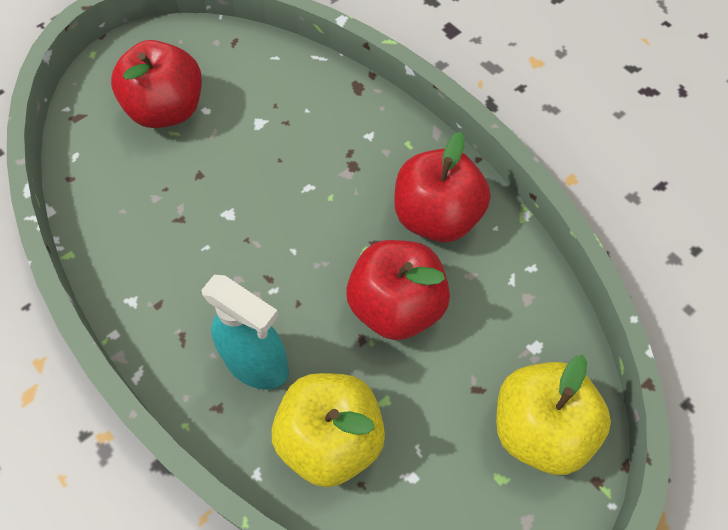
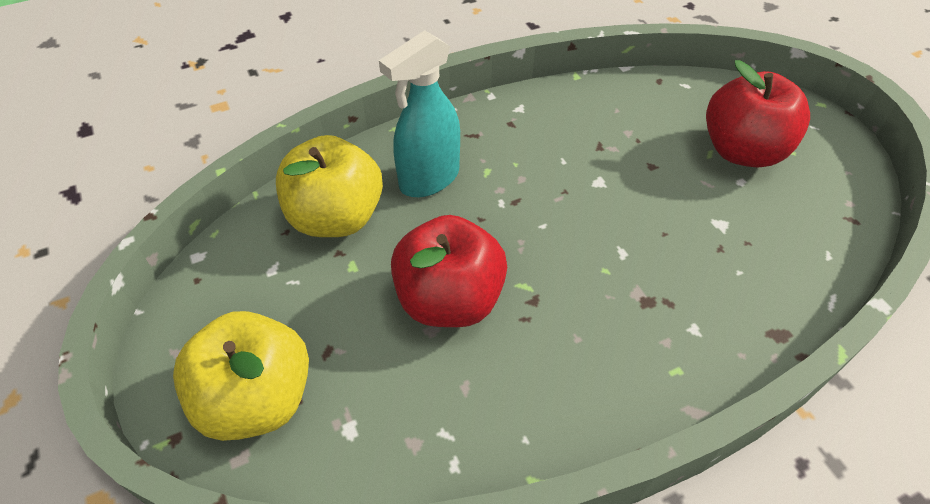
camera: 105 degrees right, 10 degrees down
red apple [394,132,490,242] -> none

